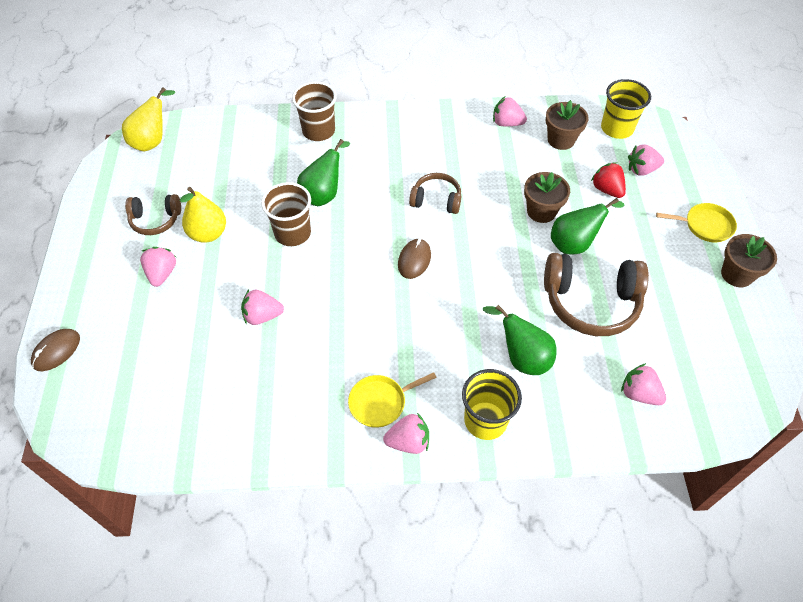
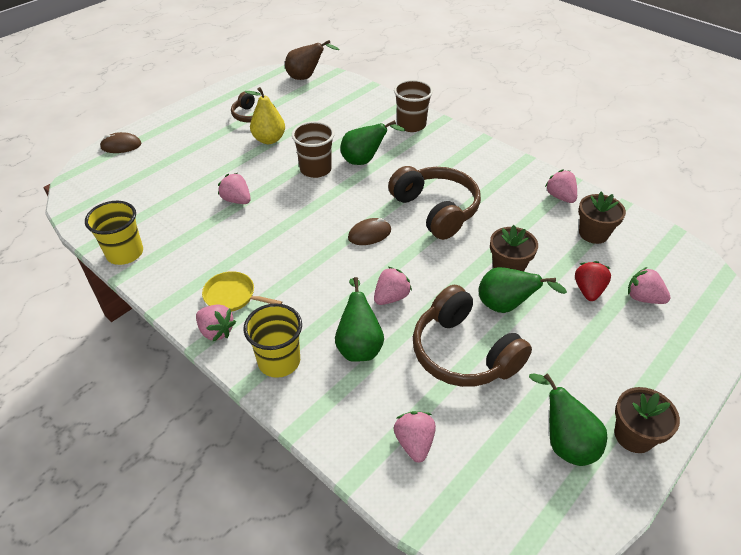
camera: 45 degrees right, 10 degrees down
yellow pear [122,87,175,151] -> brown pear [285,40,339,80]
pink strawberry [140,247,176,287] -> pink strawberry moved to [374,266,412,305]
brown headphones [409,173,461,214] -> brown headphones [388,166,481,240], size x1.76
yellow cup [601,79,651,139] -> yellow cup moved to [85,201,143,265]
yellow pan [656,203,737,242] -> none
none -> green pear [529,373,607,466]

